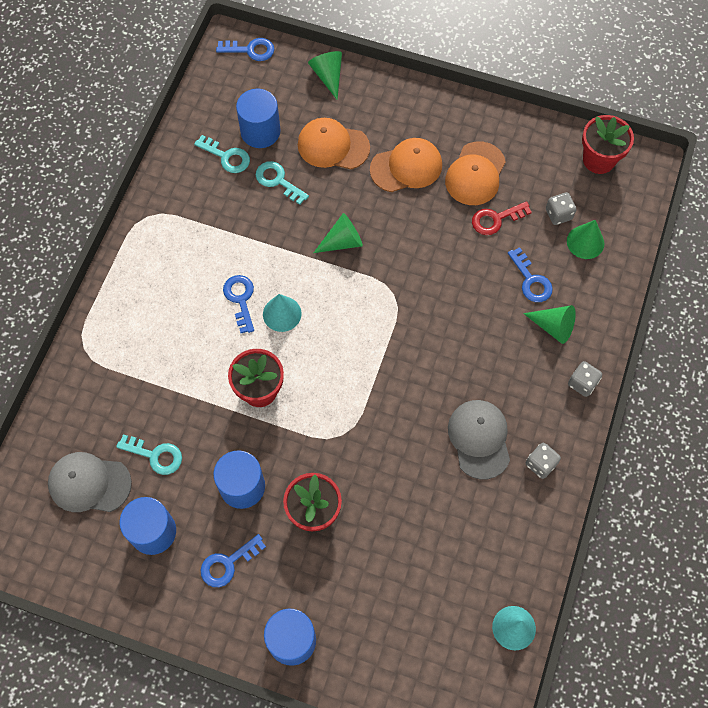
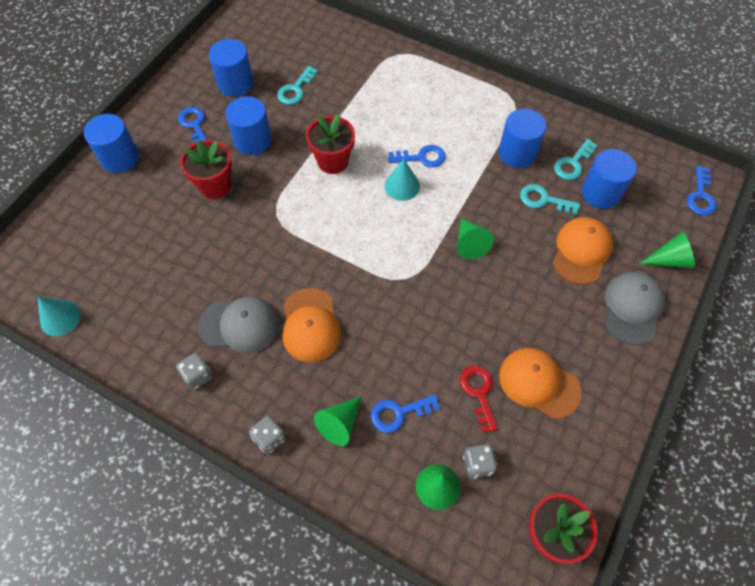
camera: 100 degrees right, 5 degrees down
grey cap [48,452,132,512] -> grey cap moved to [604,272,665,345]
turquoise key [256,161,309,205] -> turquoise key turned 120 degrees counterclockwise [520,184,580,214]
orange cap [370,138,442,192] -> orange cap moved to [282,288,341,362]
none -> blue cylinder [499,109,546,168]

